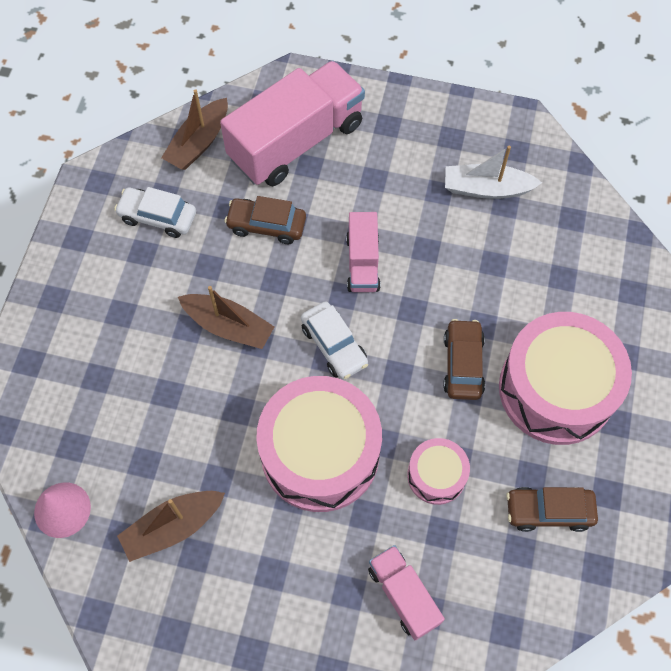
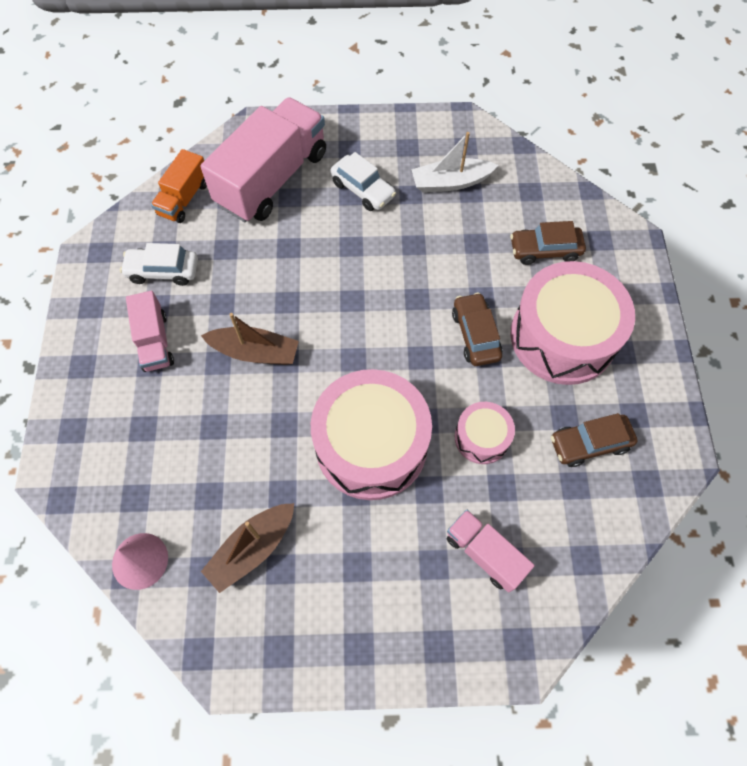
camera: 15 degrees left, 0 degrees up
brown boat [161,89,228,170] -> orange truck [151,149,207,223]
brown car [224,196,306,244] -> brown car moved to [510,221,586,265]
white car [301,301,368,380] -> white car moved to [330,152,396,211]
pink truck [346,212,381,292] -> pink truck moved to [126,291,174,372]

